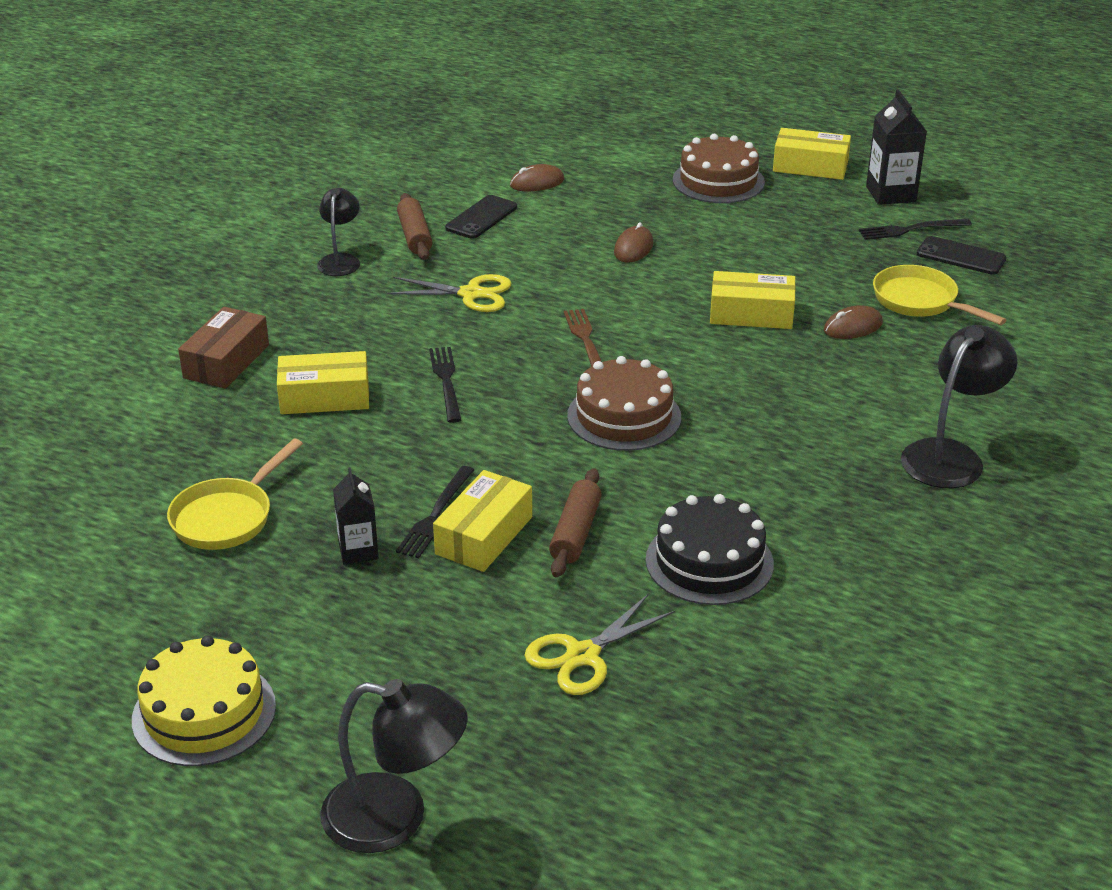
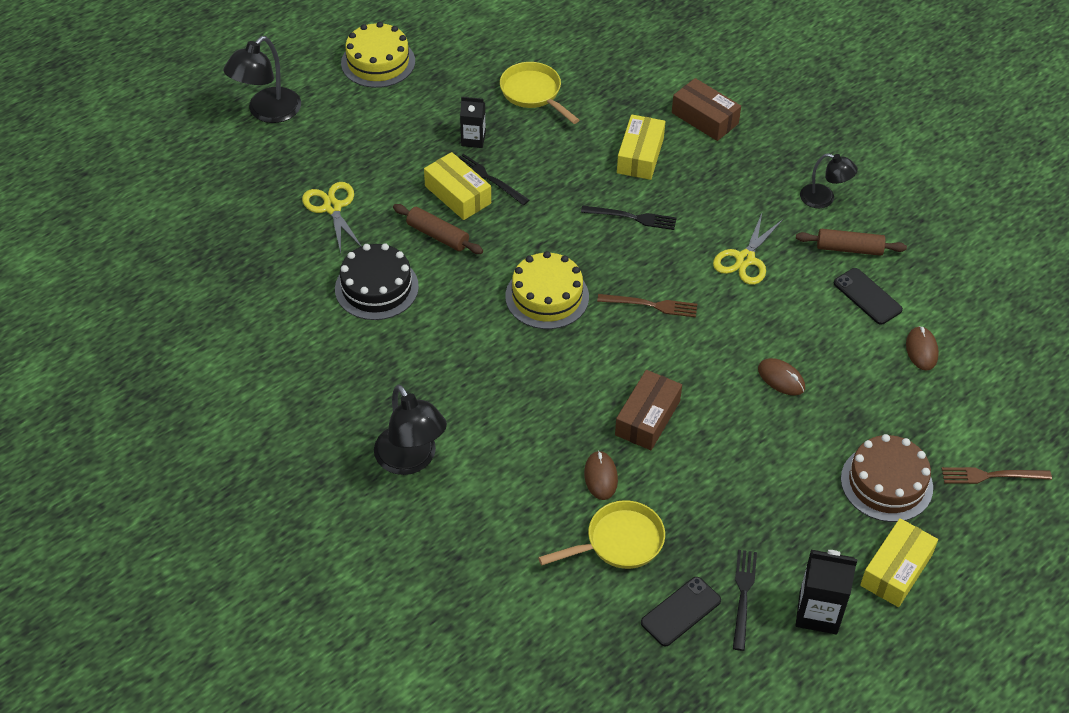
camera: 110 degrees right, 15 degrees up
brown cake [567,356,681,451] -> yellow cake [505,251,589,329]
yellow box [710,271,796,329] -> brown box [615,370,682,450]
none -> brown fork [941,467,1052,484]

